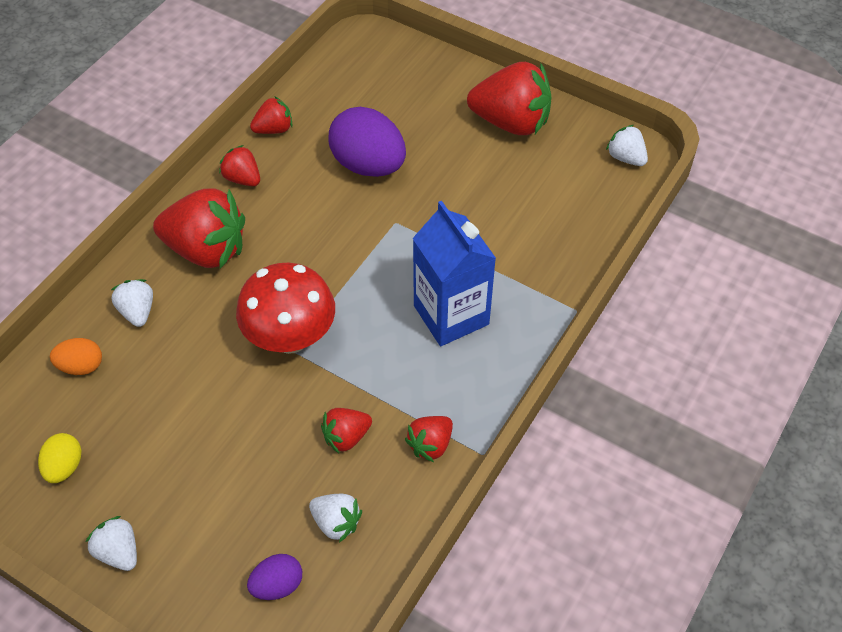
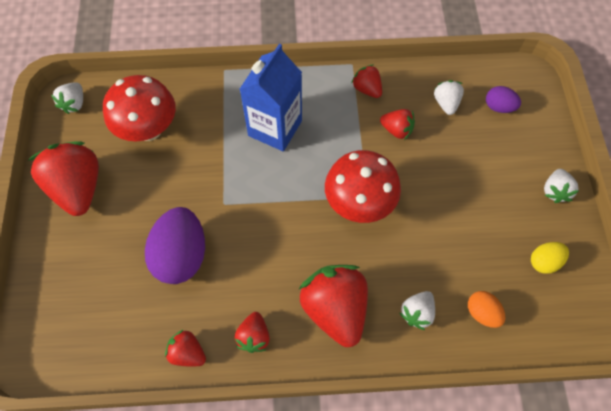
camera: 125 degrees left, 10 degrees up
red strawberry [405,416,453,462] -> red strawberry turned 135 degrees counterclockwise [351,64,382,98]
none -> red mushroom [103,75,176,141]

